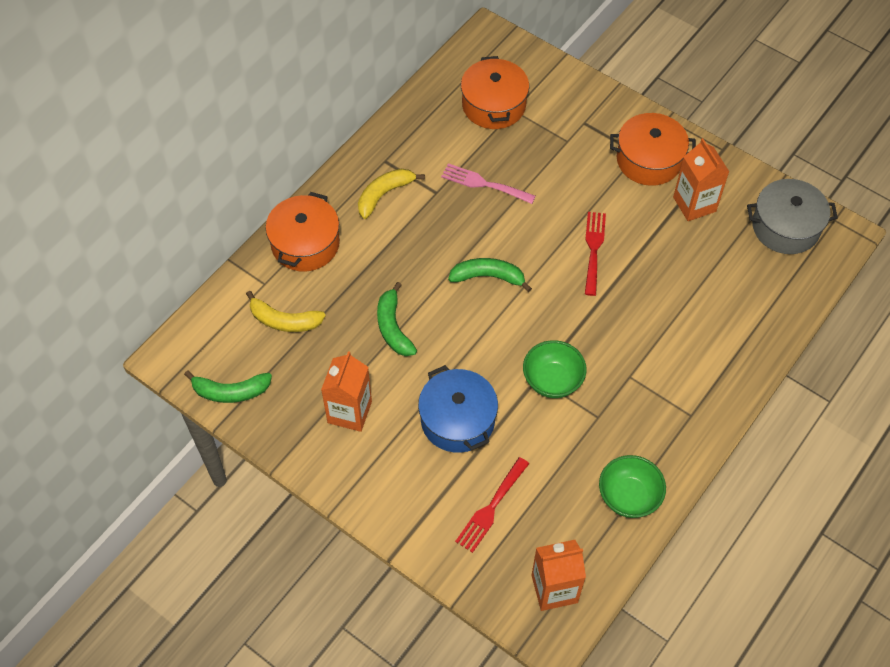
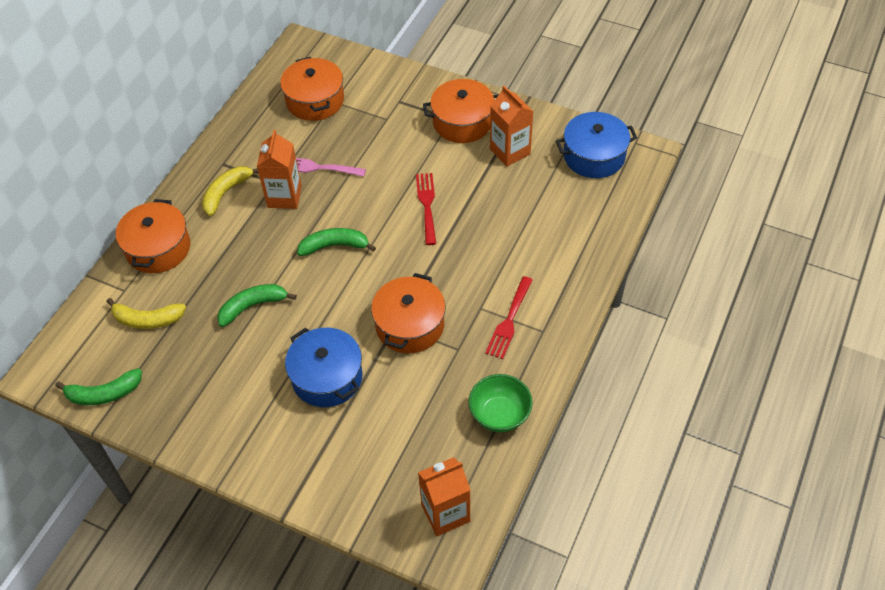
camera: 10 degrees left, 5 degrees down
orange carton [321,351,372,432] -> orange carton moved to [257,130,302,209]
green banana [377,282,417,356] -> green banana turned 90 degrees clockwise [217,284,297,327]
red fork [455,457,529,553] -> red fork moved to [485,276,533,359]
green bowl [523,340,587,398] -> orange pot [371,273,446,353]
grey pot [747,179,838,254] -> blue pot [556,112,637,178]

